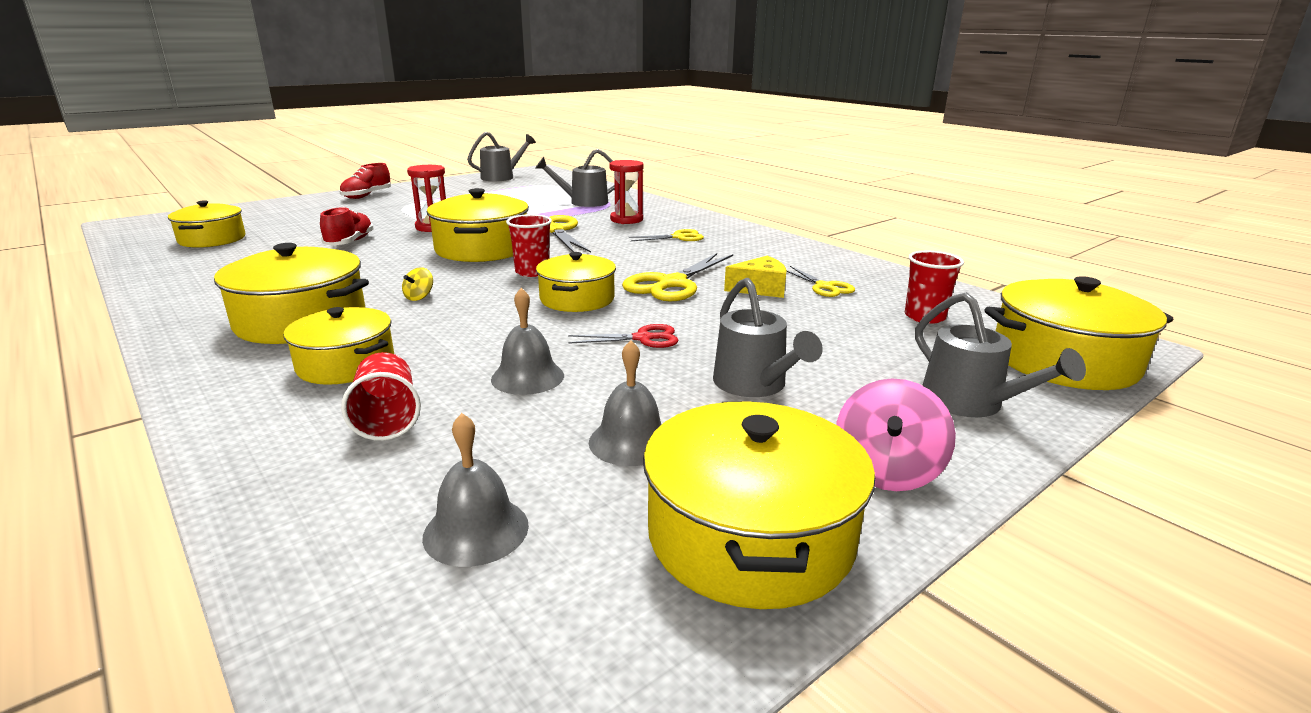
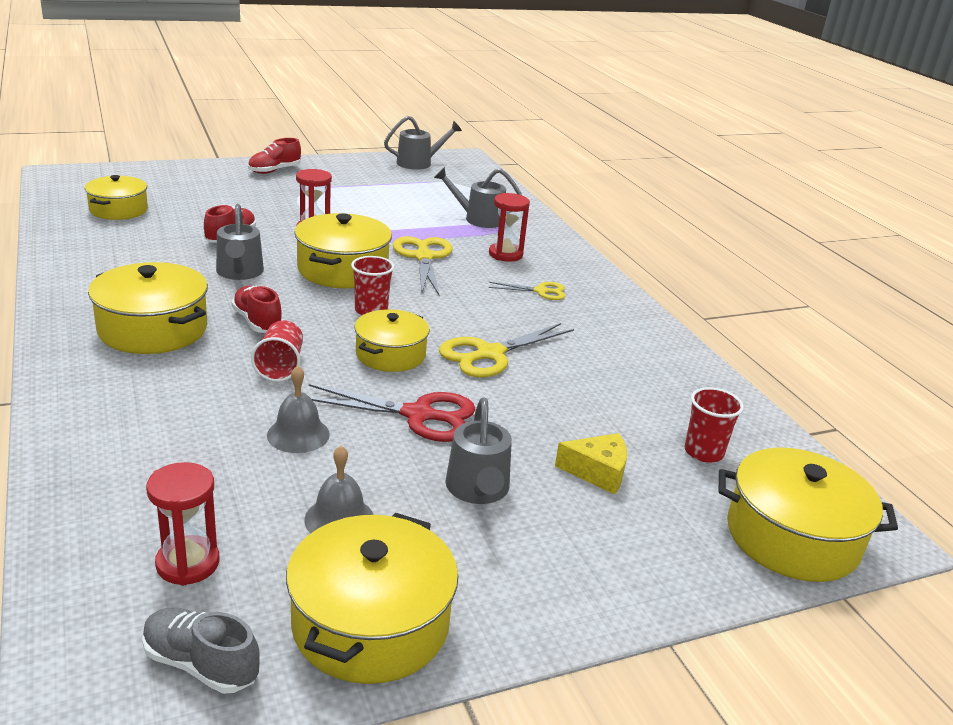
camera: 15 degrees right, 5 degrees up
yellow pot [284,307,394,385] -> none
red cup [341,352,421,441] -> red cup moved to [251,320,303,382]
yellow spinning top [402,267,433,301] -> red shoe [231,286,282,333]
grey bell [422,413,529,567] -> red hourglass [146,462,219,586]
red scissors [568,324,679,348] -> red scissors [309,384,476,442], size x1.75
yellow cheese [724,256,786,298] -> yellow cheese moved to [555,433,627,495]
yellow scissors [786,266,855,297] -> none
pink spinning top [836,378,956,491] -> none
grey watering can [915,292,1086,417] -> grey watering can moved to [216,204,264,280]
none -> grey shoe [142,608,260,694]

